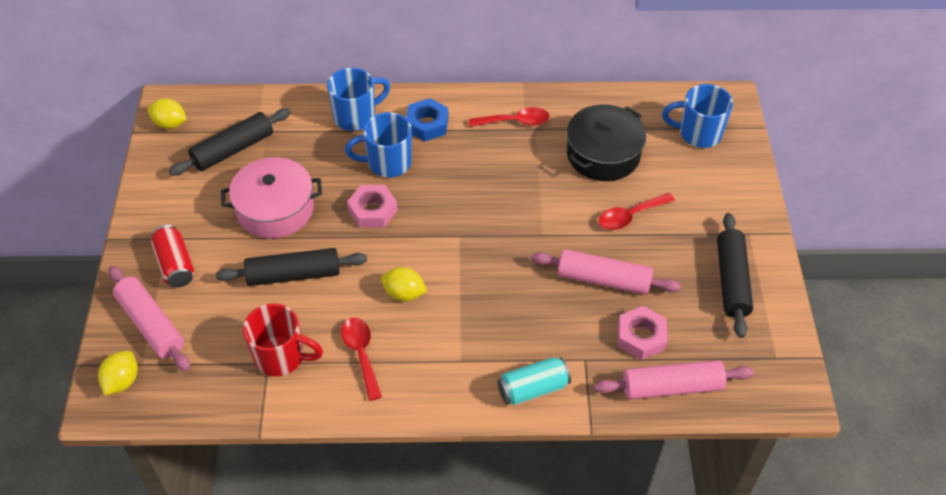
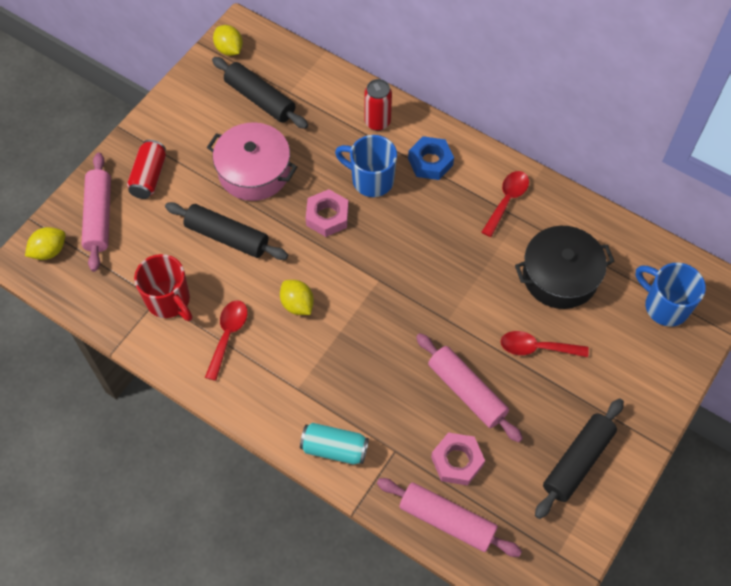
camera: 35 degrees right, 10 degrees up
black rolling pin [169,109,291,176] -> black rolling pin turned 45 degrees clockwise [212,57,308,129]
blue mug [327,68,390,131] -> red can [364,79,392,131]
red spoon [469,107,549,127] -> red spoon turned 90 degrees counterclockwise [482,171,529,237]

